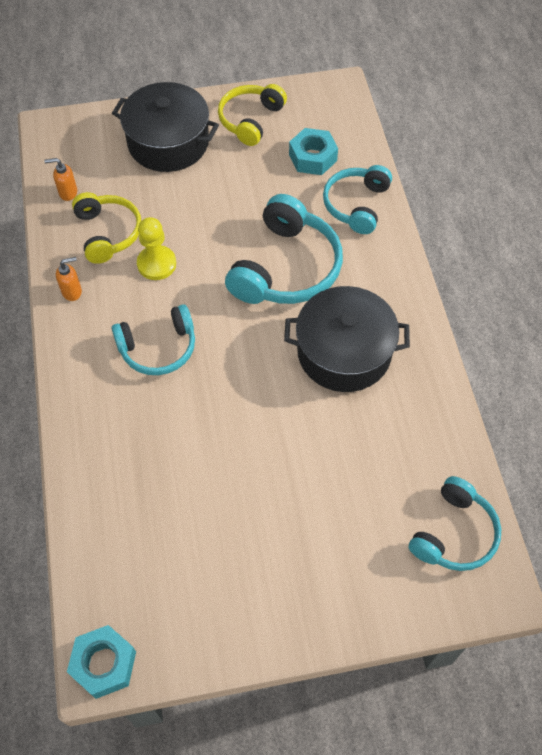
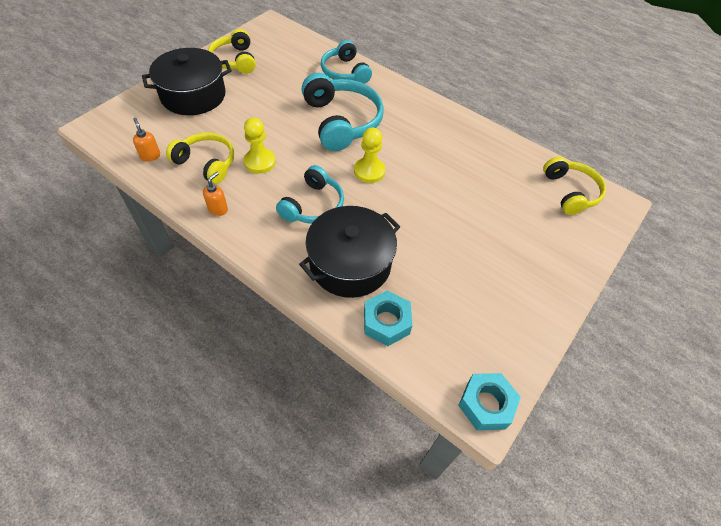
camera: 45 degrees left, 5 degrees down
orange soap dispenser [44,158,77,201] -> orange soap dispenser turned 105 degrees clockwise [133,118,160,162]
black pot [284,286,410,392] -> black pot moved to [299,206,400,298]
turquoise nut [289,128,338,175] -> turquoise nut moved to [364,290,413,346]
turquoise headphones [409,476,501,571] -> yellow headphones [543,157,606,215]
none -> yellow pawn [354,127,385,183]

